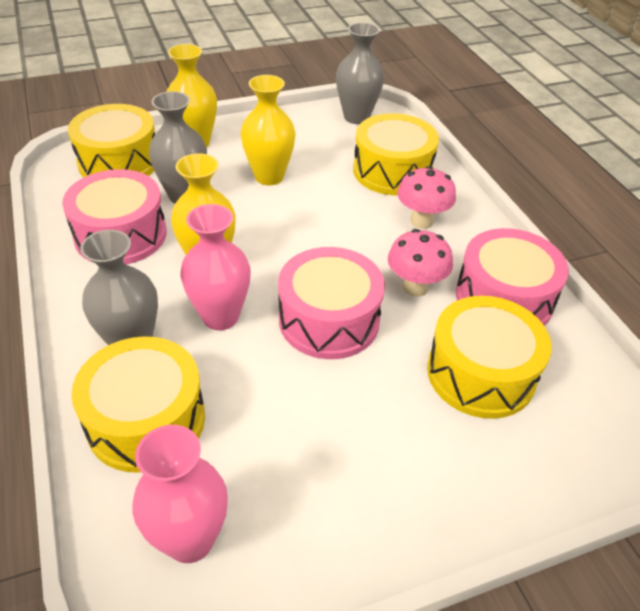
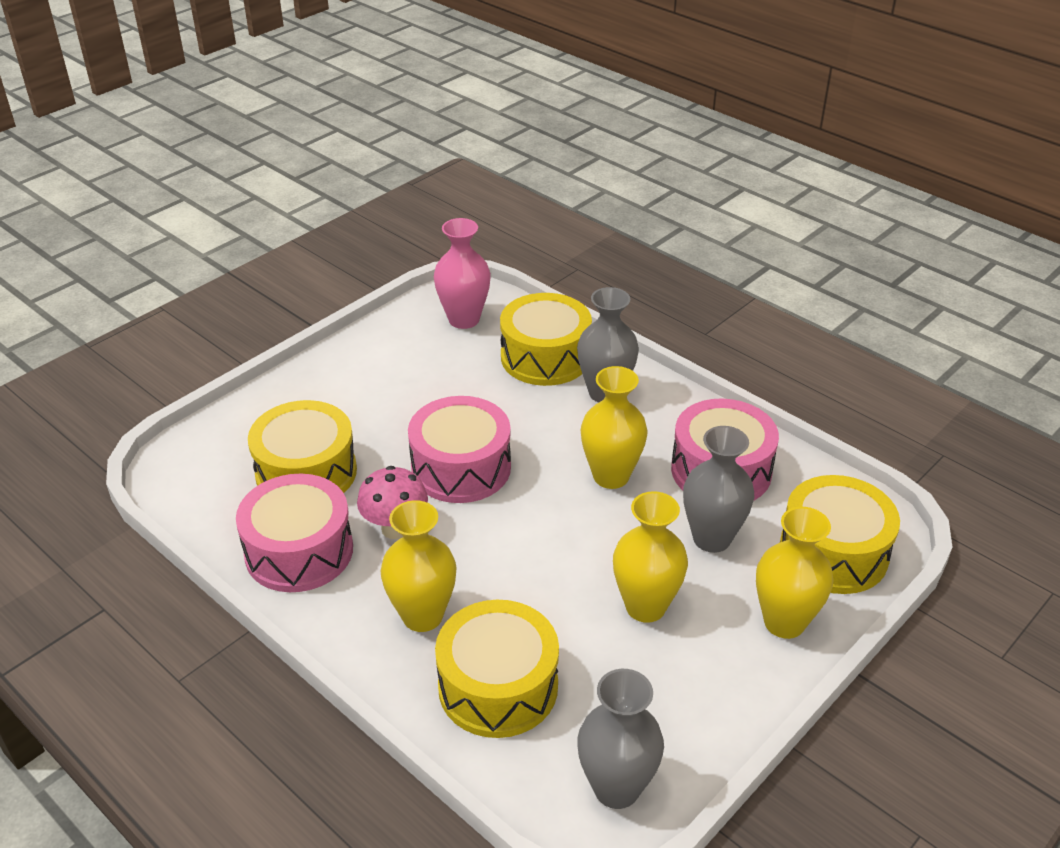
camera: 155 degrees right, 5 degrees down
pink vase [180,204,251,330] -> none
pink mushroom [397,166,456,229] -> yellow vase [381,500,457,632]

